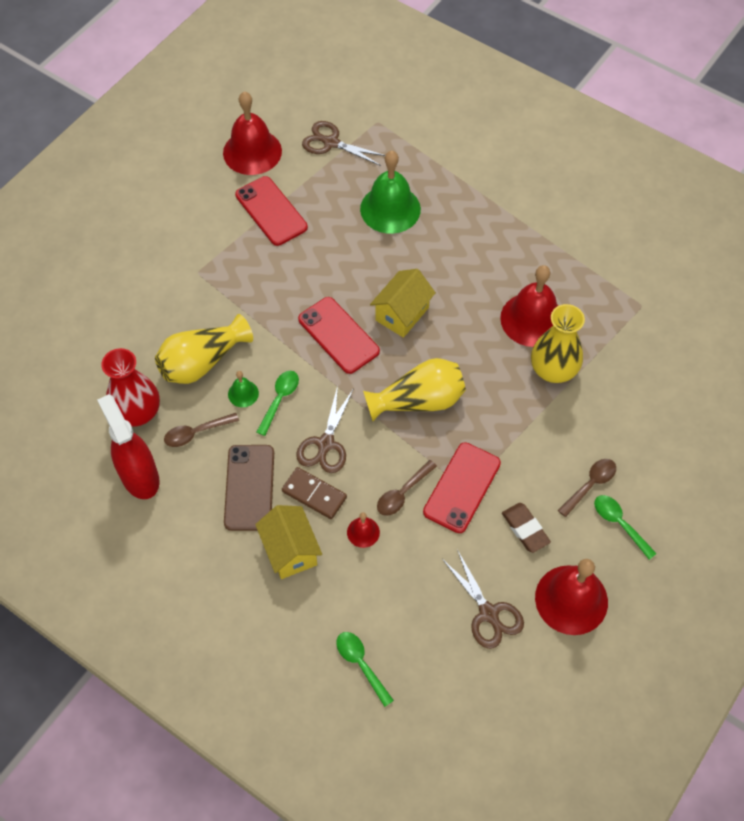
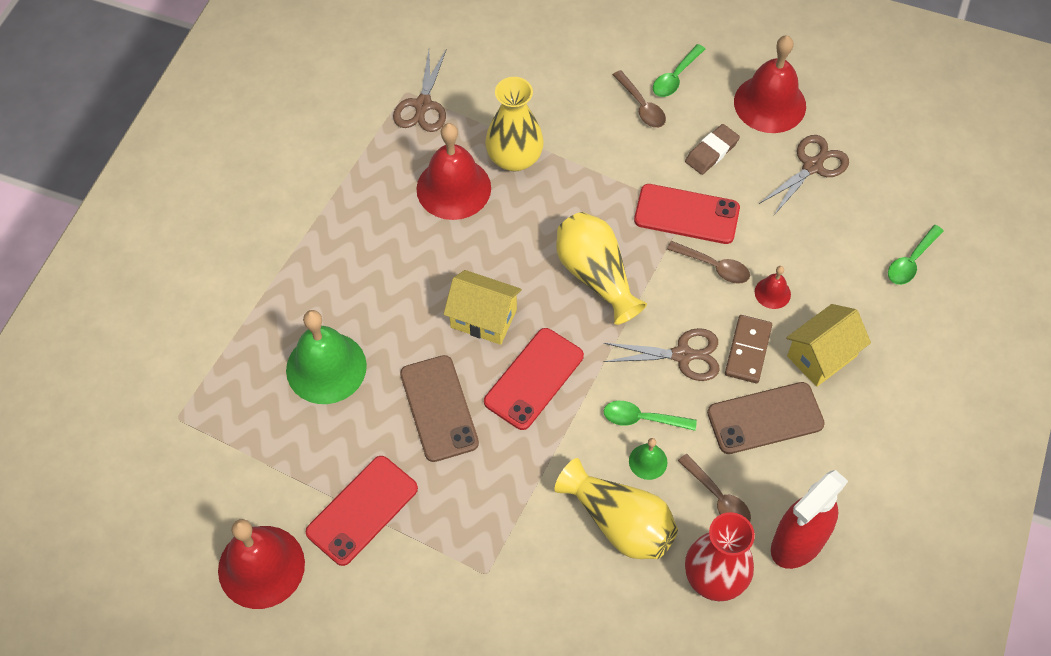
camera: 105 degrees left, 0 degrees up
brown scissors [302,121,385,166] -> brown scissors moved to [393,50,446,132]
brown spoon [558,459,616,517] -> brown spoon turned 150 degrees counterclockwise [613,70,666,128]
none -> brown phone [400,355,479,462]

